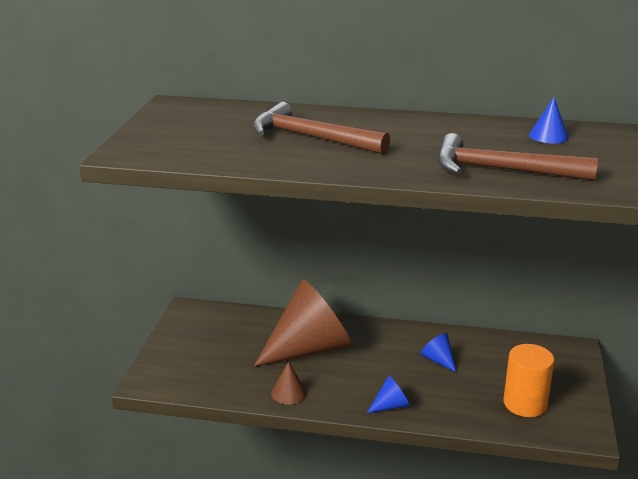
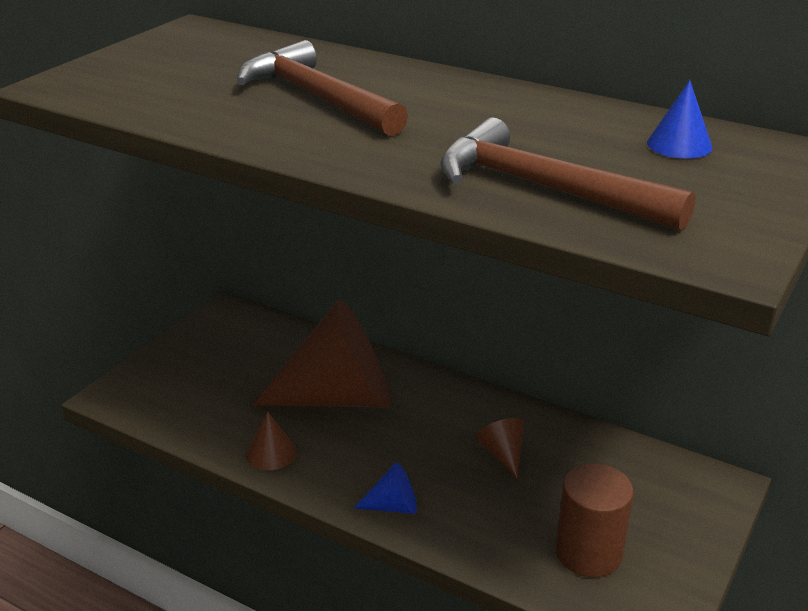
camera: 20 degrees right, 5 degrees up
blue cone [420,333,457,373] -> brown cone [476,418,524,479]
orange cylinder [503,344,555,417] -> brown cylinder [556,464,634,577]

